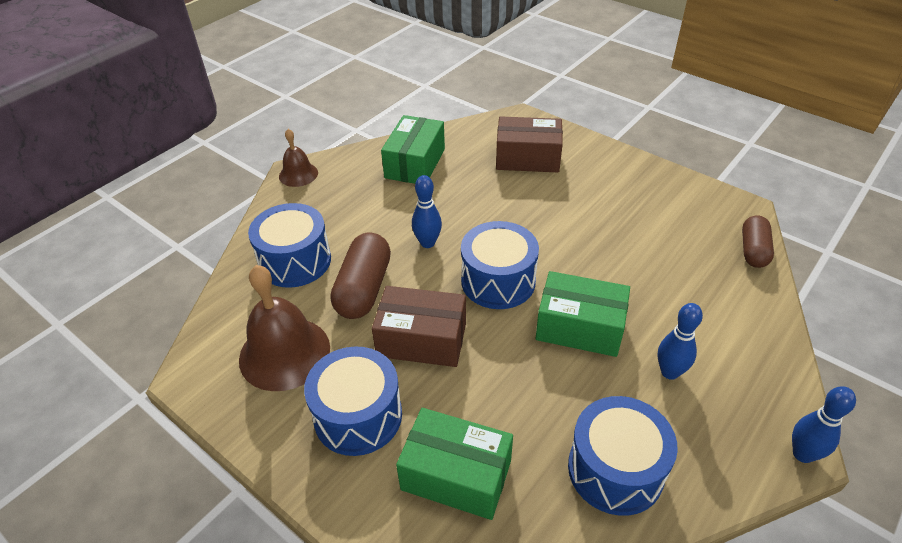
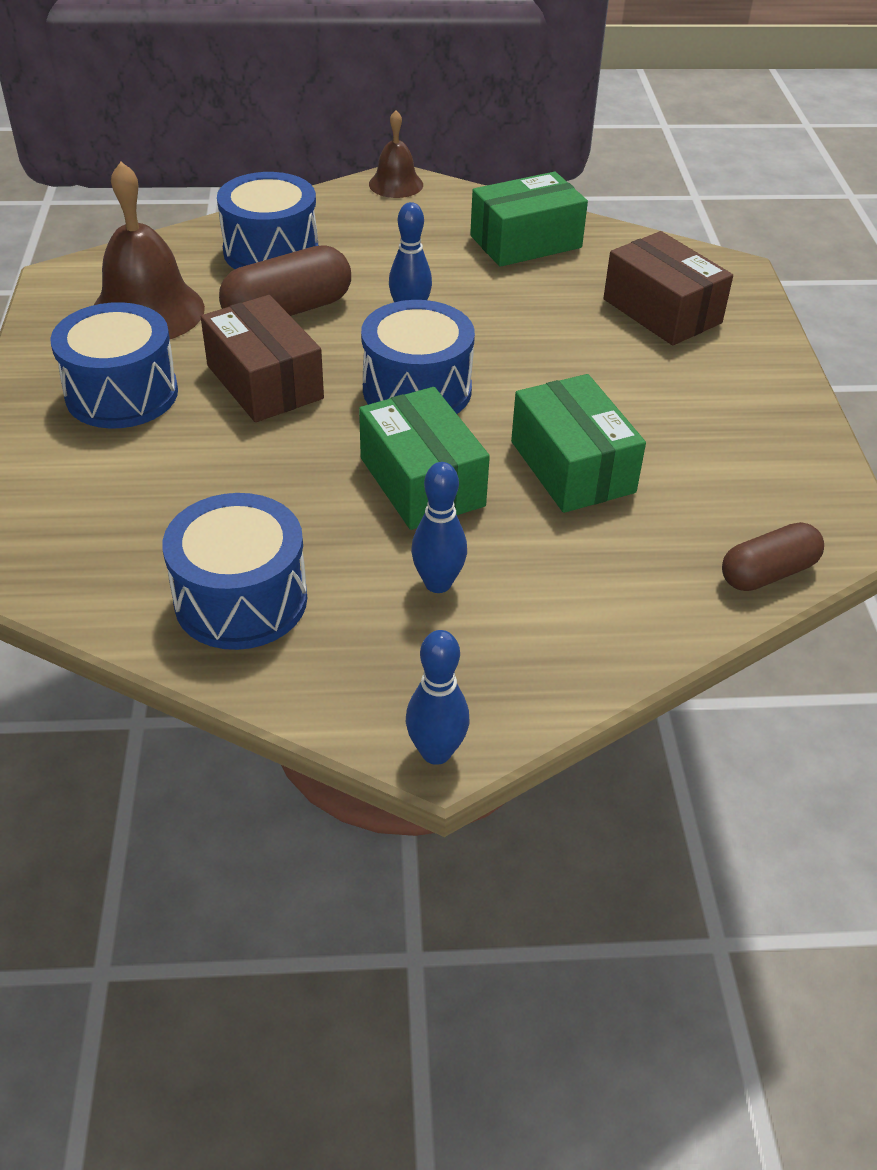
camera: 45 degrees right, 0 degrees up
green box [396,408,513,520] -> green box moved to [511,374,646,513]

